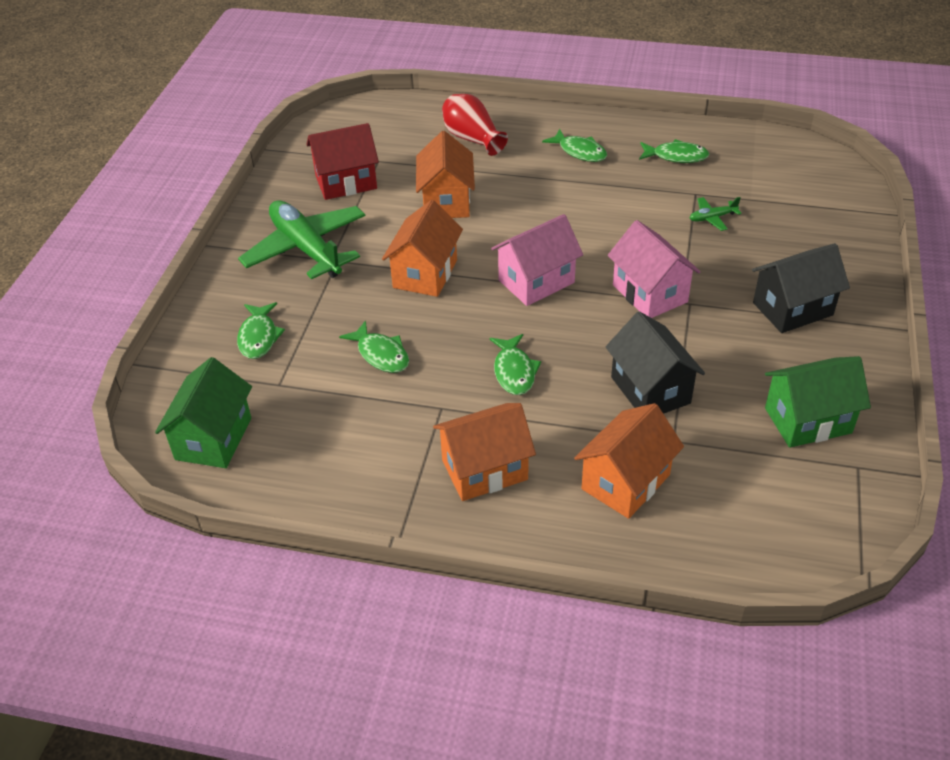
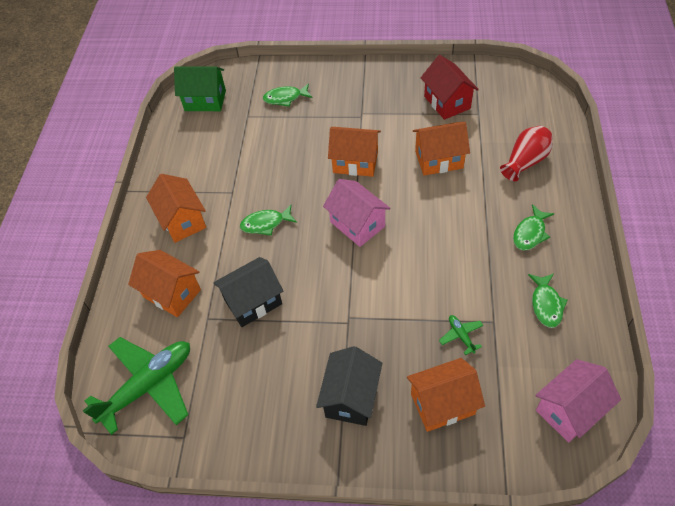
camera: 85 degrees right, 10 degrees up
green plane [238,200,366,279] -> green plane moved to [83,337,190,435]
green fish [339,320,409,373] -> none
pink house [608,220,701,318] -> pink house moved to [535,359,621,443]
black house [752,243,850,333] -> black house turned 45 degrees clockwise [316,346,382,426]
green house [765,356,871,448] -> none
none -> orange house [407,358,485,432]

